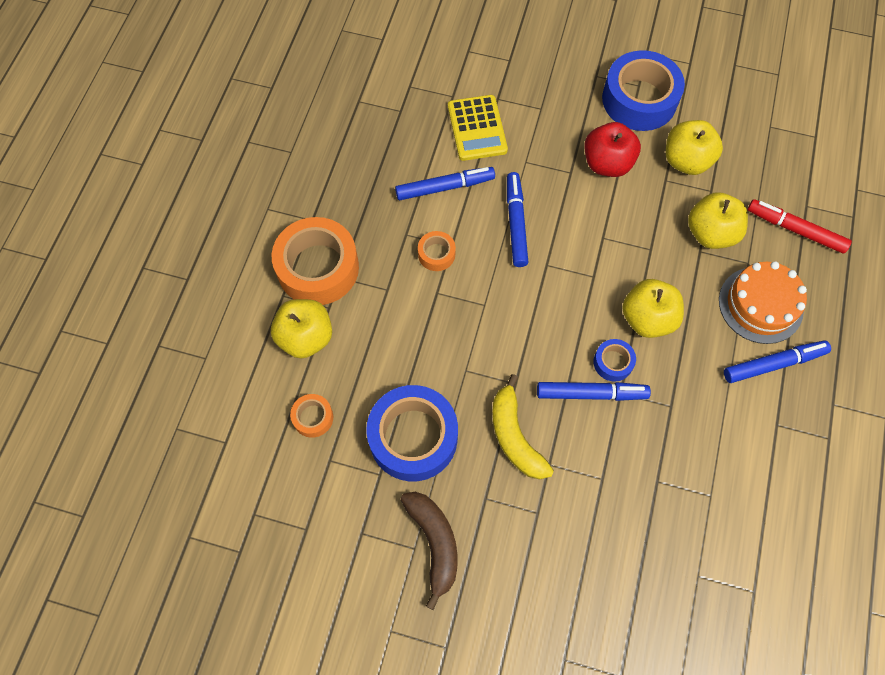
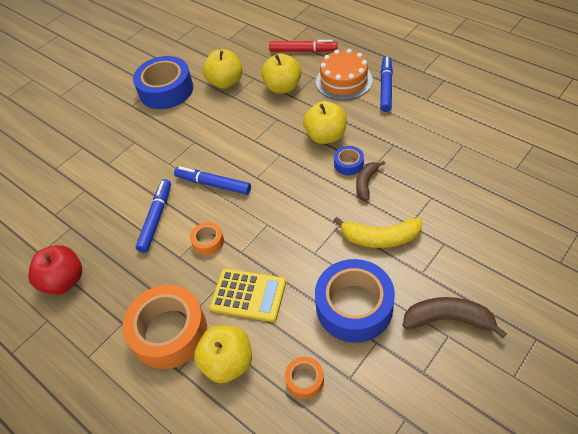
camera: 60 degrees left, 15 degrees down
yellow calculator [448,95,508,161] -> yellow calculator moved to [210,269,286,322]
blue marker [537,382,651,401] -> brown banana [356,161,385,200]
red apple [584,122,641,177] -> red apple moved to [28,245,82,295]
red marker [747,199,852,254] -> red marker turned 135 degrees counterclockwise [269,40,337,52]

